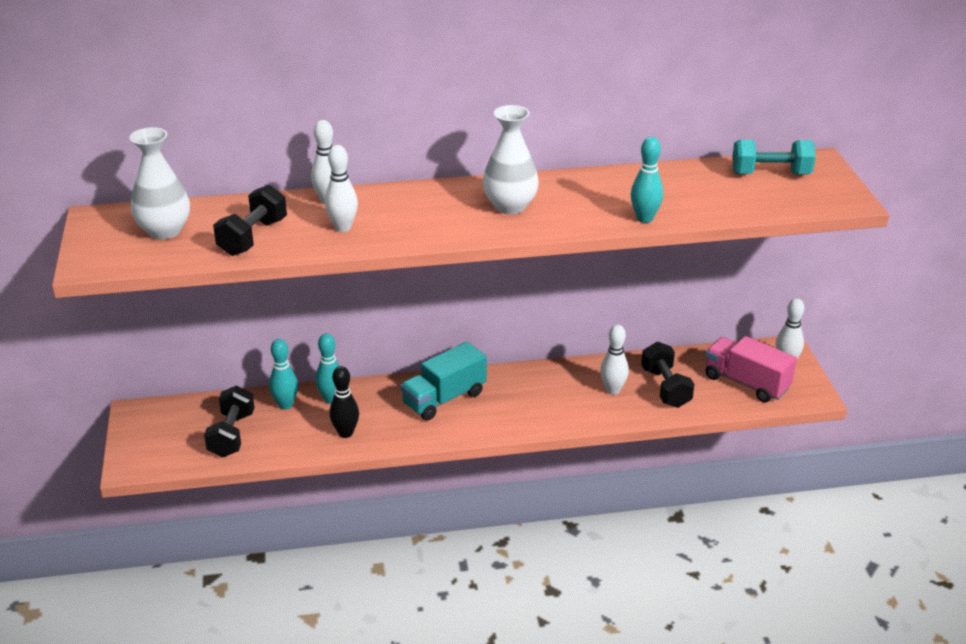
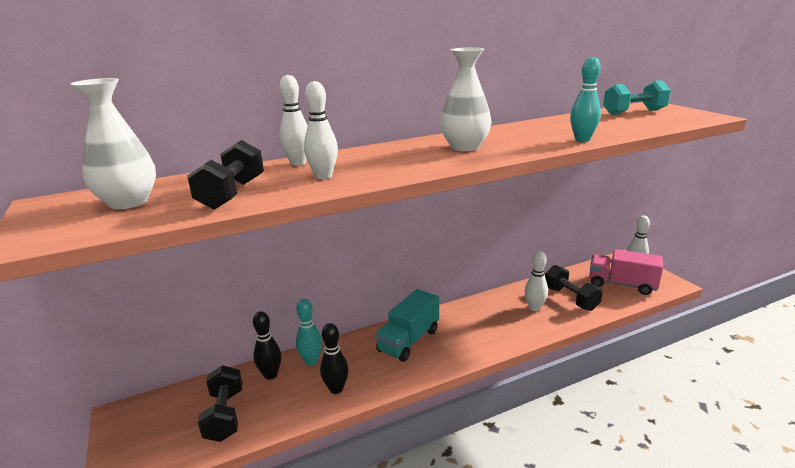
camera: 15 degrees left, 10 degrees down
turquoise bowling pin [269,339,298,410] -> black bowling pin [253,311,281,380]

